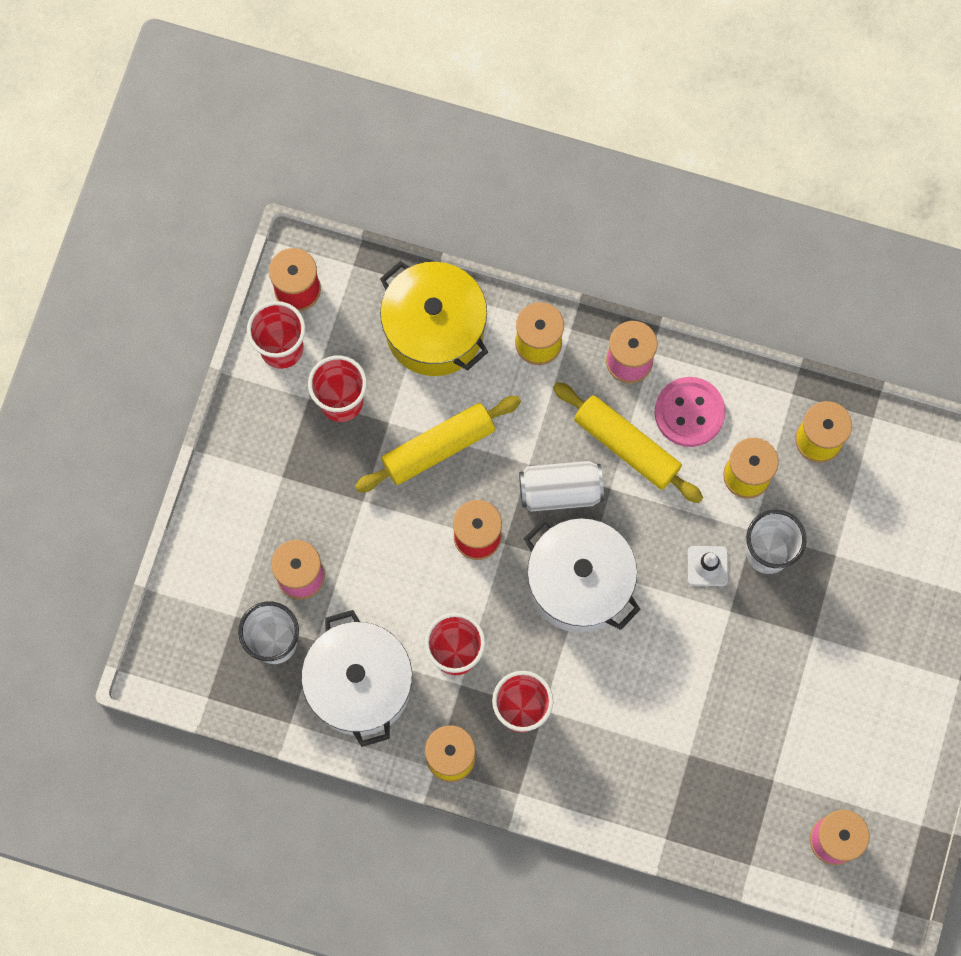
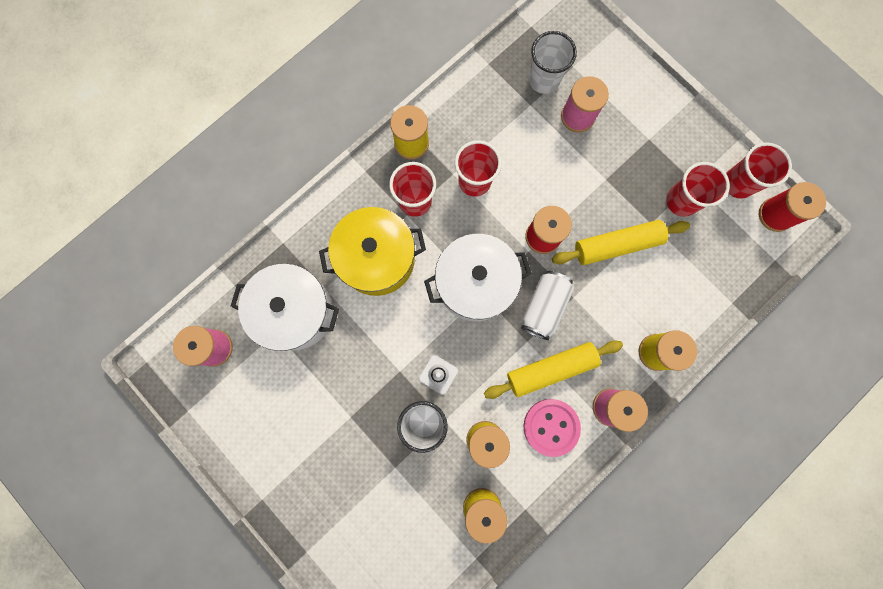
camera: 120 degrees right, 5 degrees up
white pot [301,610,412,747] -> white pot moved to [231,264,339,351]
yellow rolling pin [355,396,521,492] -> yellow rolling pin turned 75 degrees clockwise [552,220,690,265]
yellow pot [380,261,488,376] -> yellow pot moved to [319,207,426,296]

